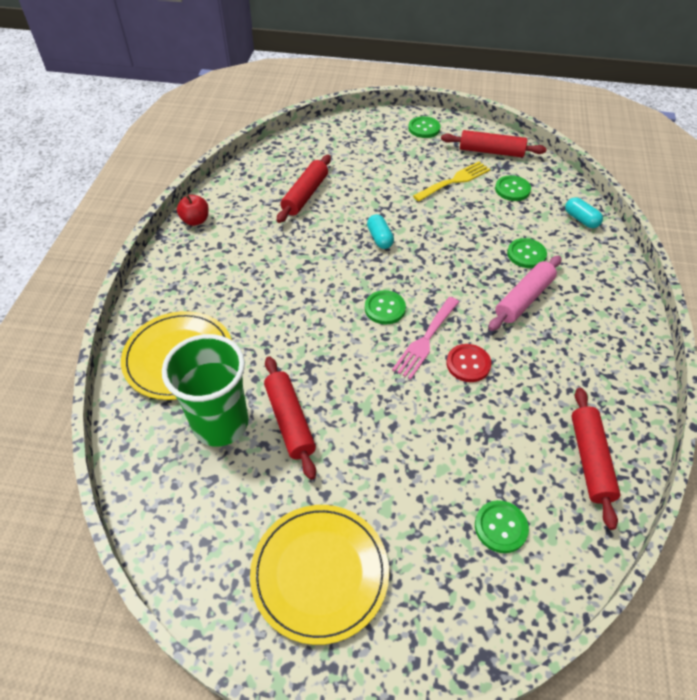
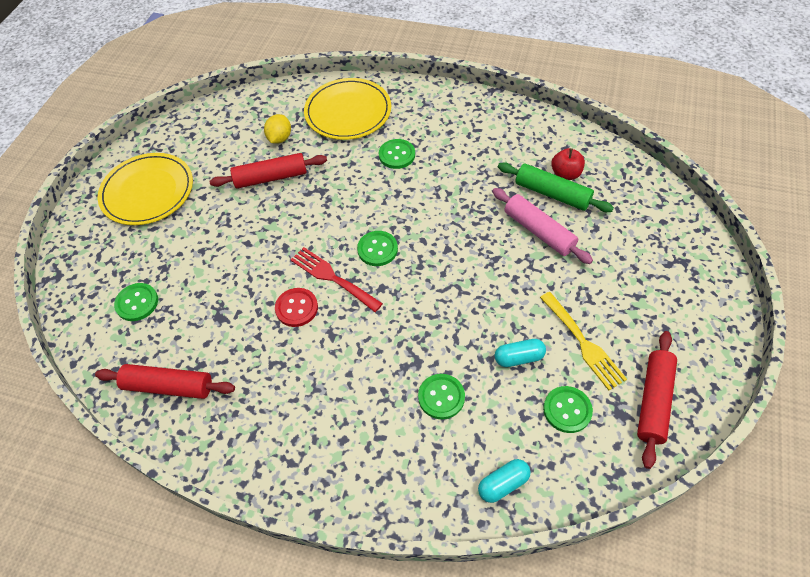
camera: 100 degrees right, 5 degrees up
green cup [162,334,248,447] -> yellow lemon [264,114,291,144]
red apple [177,195,209,226] -> red apple moved to [551,148,585,180]
red rolling pin [277,155,331,223] -> green rolling pin [498,162,614,212]
turquoise capsule [367,214,394,249] -> turquoise capsule moved to [495,339,546,367]
pink fork [392,297,459,379] -> red fork [291,247,383,312]
green button [408,116,440,138] -> green button moved to [379,139,415,169]
pink rolling pin [489,255,561,331] -> pink rolling pin moved to [492,188,593,264]

